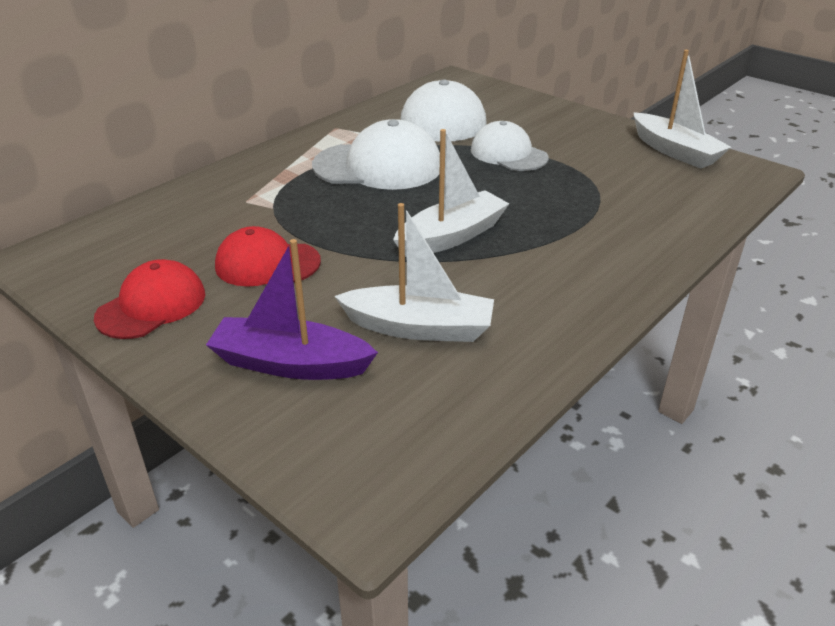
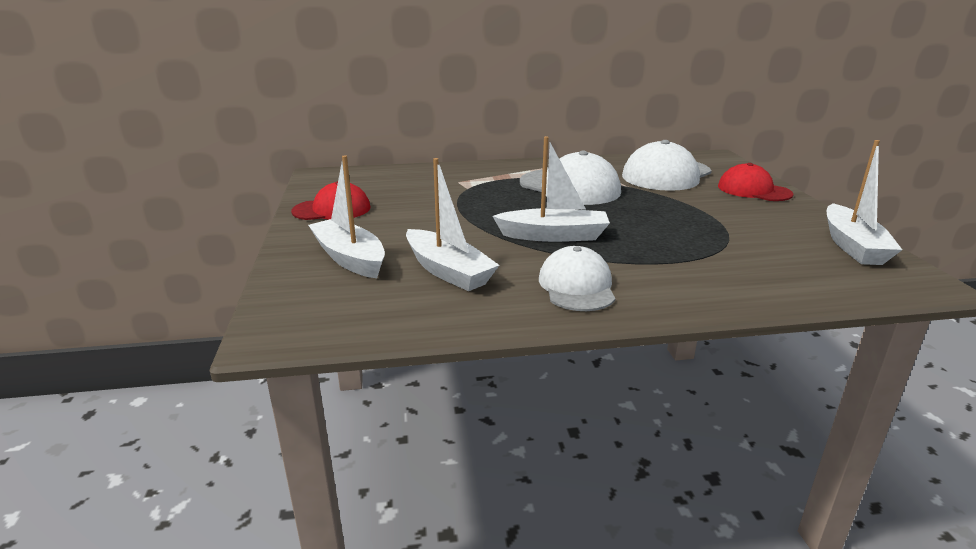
camera: 40 degrees right, 10 degrees down
purple boat [206,239,378,380] -> white boat [308,155,385,278]
red cap [215,226,321,287] -> red cap moved to [718,163,793,201]
white cap [471,121,549,171] -> white cap moved to [539,246,616,311]

